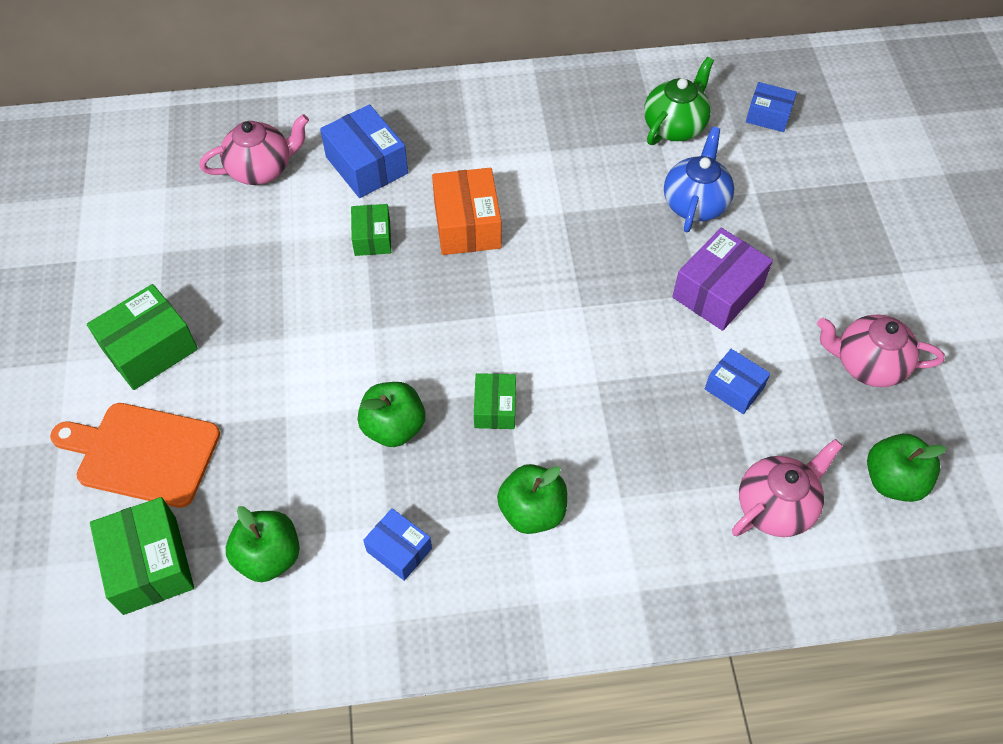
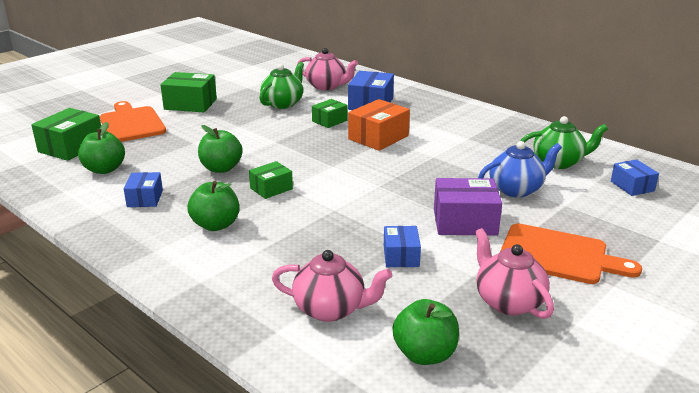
camera: 50 degrees right, 30 degrees down
none -> green teapot [259,62,304,109]
none -> orange cutting board [500,223,642,284]

